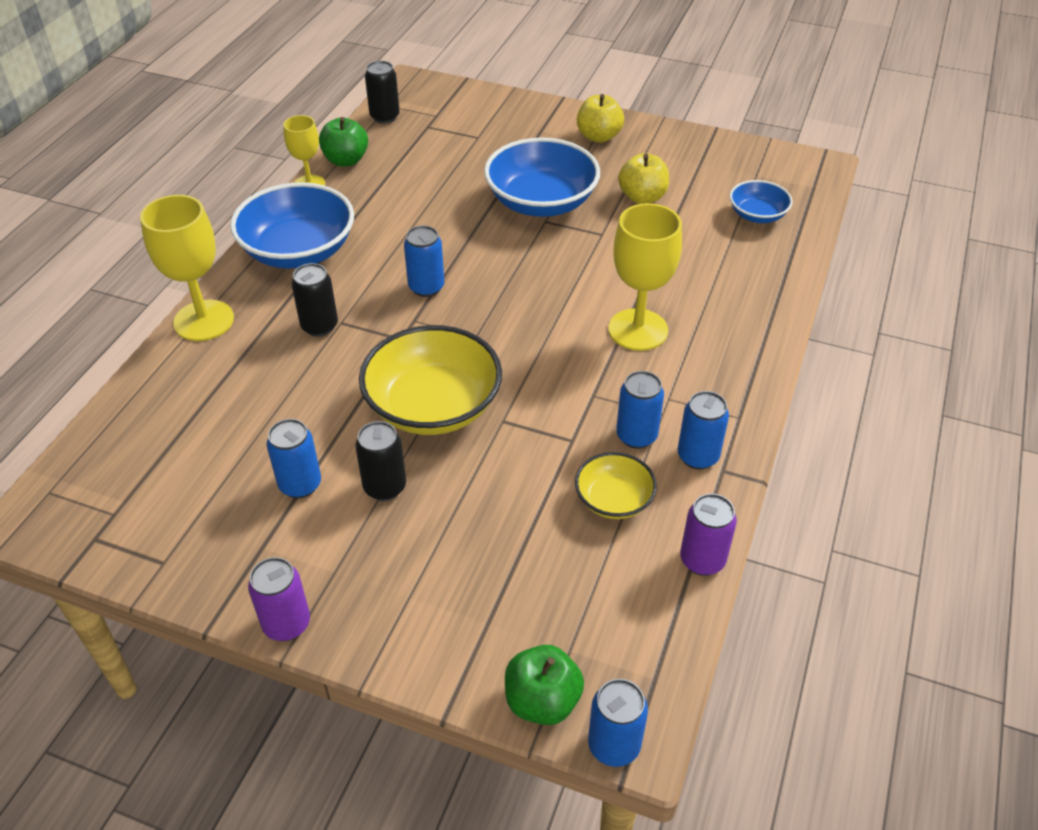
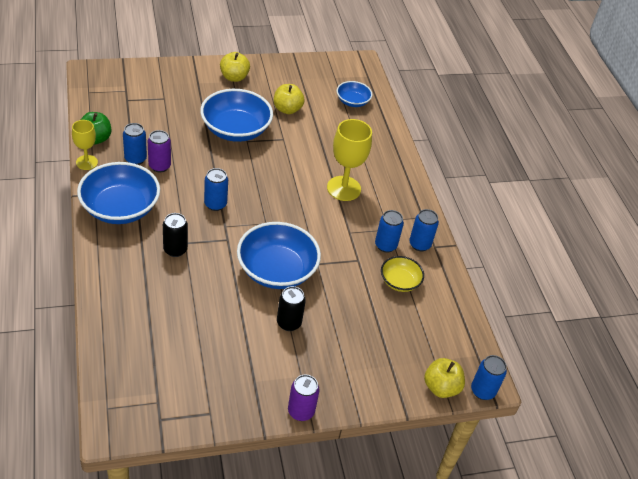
camera: 40 degrees left, 0 degrees up
yellow goblet [140,195,234,341] -> none
blue can [267,419,321,498] -> blue can moved to [123,123,147,165]
yellow bowl [359,325,502,435] -> blue bowl [237,222,321,289]
black can [365,61,400,124] -> none
green apple [505,645,584,725] -> yellow apple [424,358,465,398]
purple can [680,493,737,576] -> purple can moved to [148,130,171,172]

